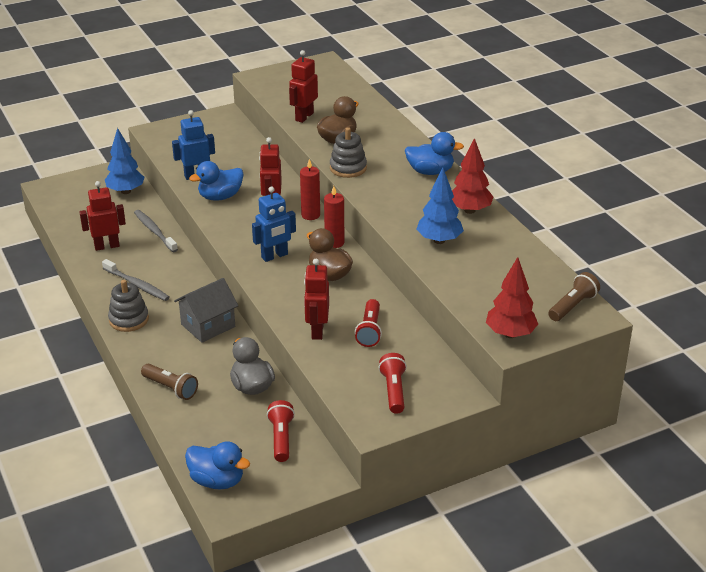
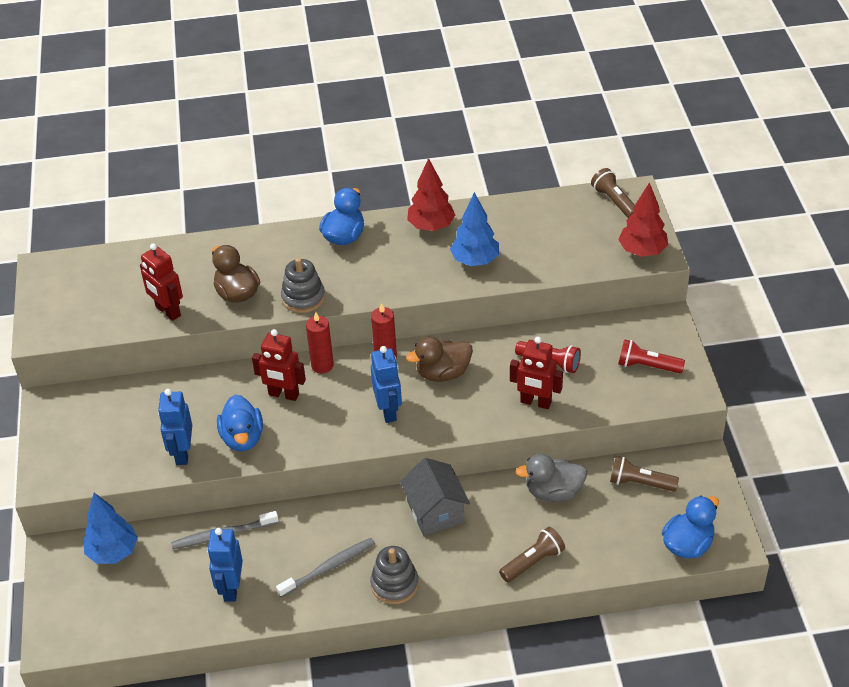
camera: 70 degrees left, 10 degrees up
red robot [80,181,126,251] -> blue robot [207,528,243,601]
red flashlight [267,400,295,462] -> brown flashlight [610,456,679,492]

